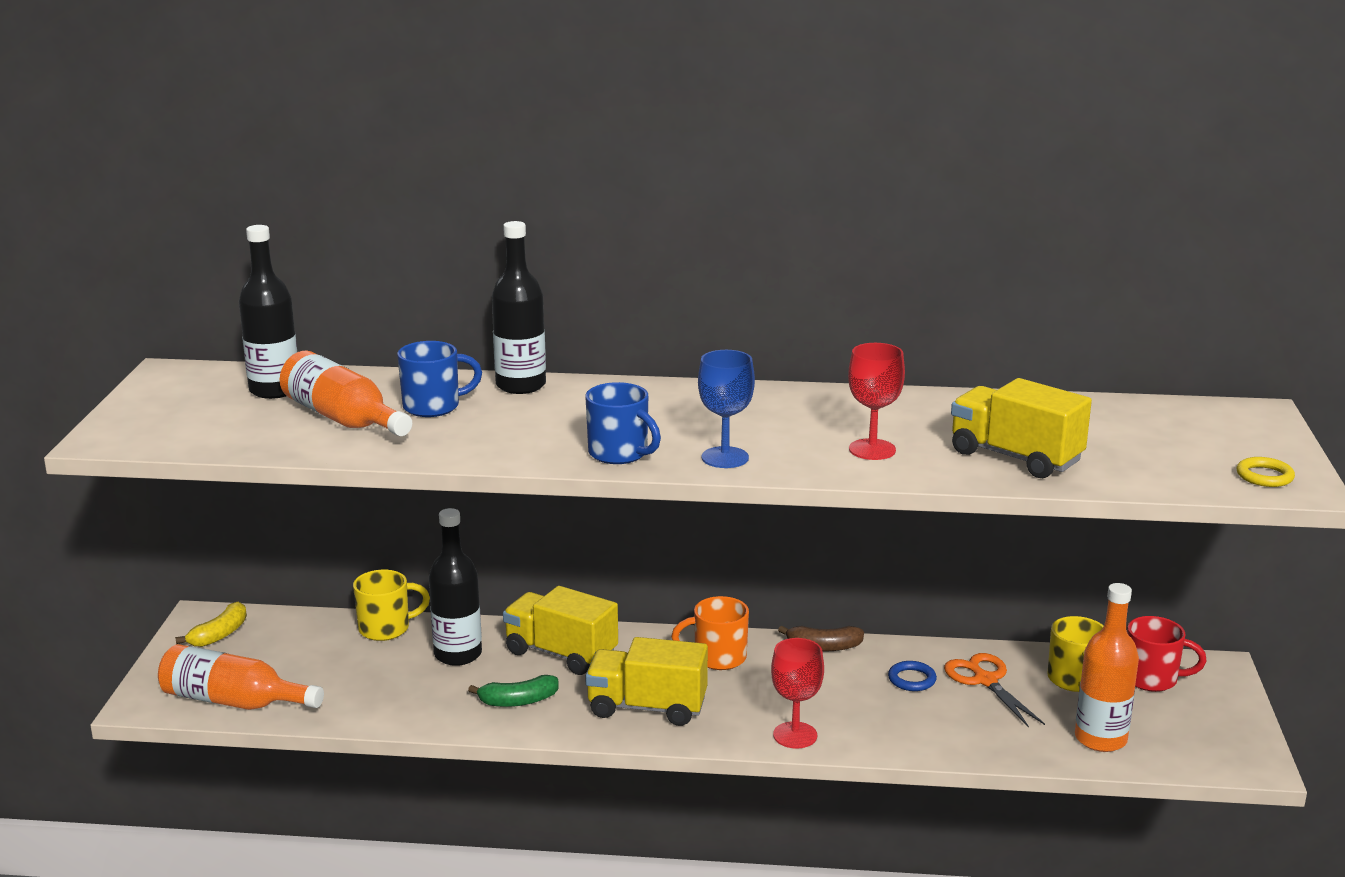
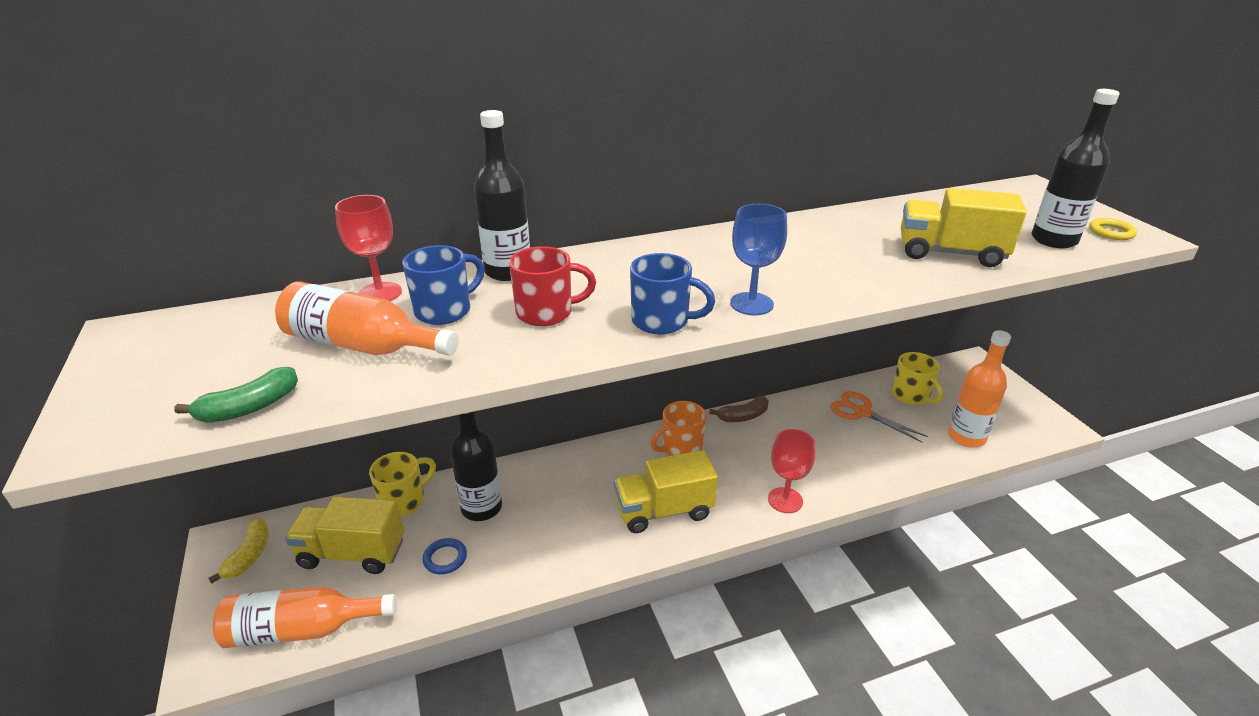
camera: 25 degrees left, 10 degrees up
black bottle [239,225,297,399] -> black bottle moved to [1032,89,1120,248]
green banana [468,675,558,707] -> green banana moved to [174,367,298,423]
yellow truck [503,586,618,675] -> yellow truck moved to [285,496,405,574]
red goblet [848,343,905,460] -> red goblet moved to [335,195,402,301]
blue ring [888,661,937,691] -> blue ring moved to [423,538,467,574]
red mug [1127,616,1207,692] -> red mug moved to [509,246,596,326]

